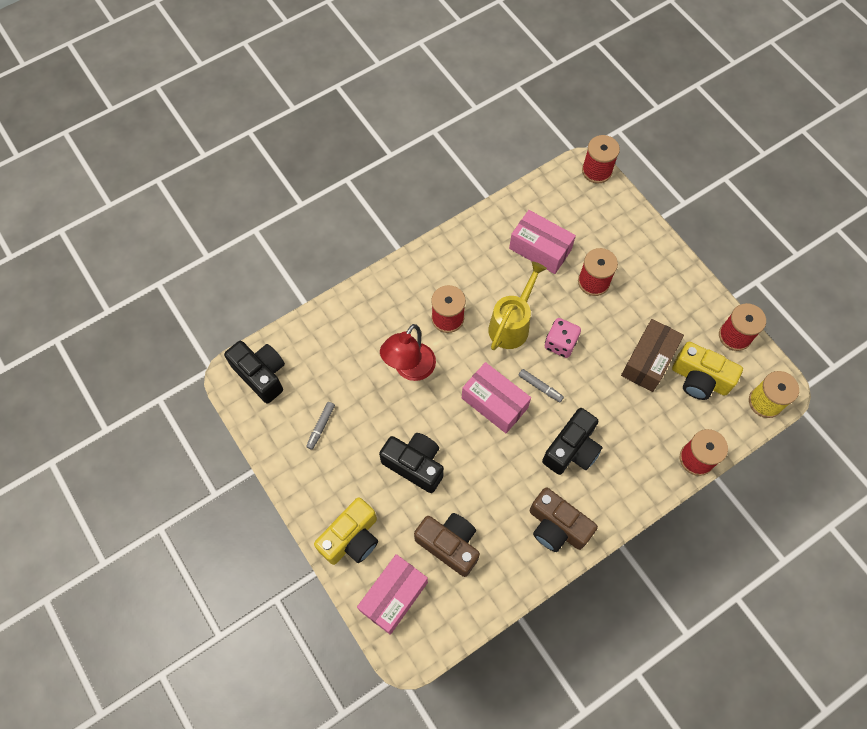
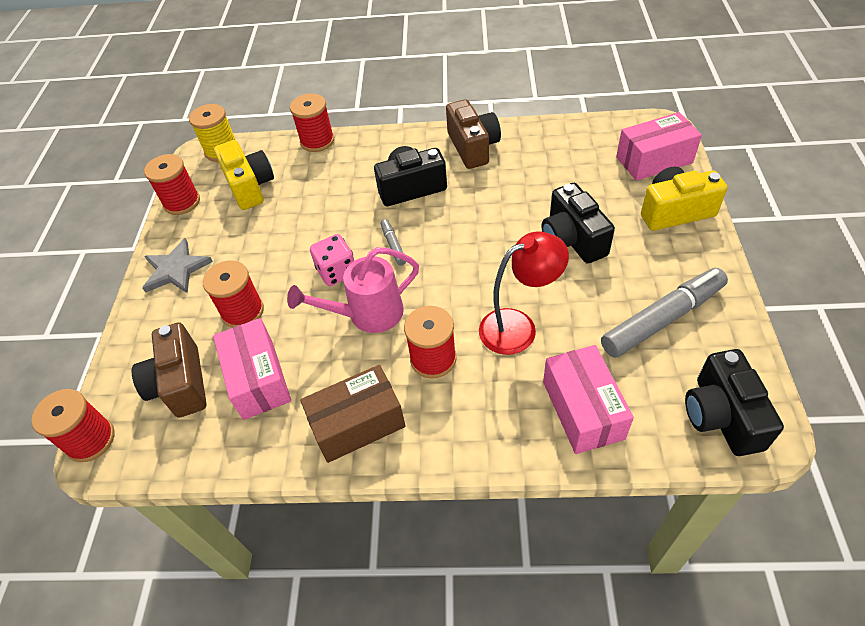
camera: 140 degrees left, 15 degrees down
grey marker [306,402,335,450] -> grey marker [601,268,728,358], size x2.20
brown camera [414,513,480,577] -> brown camera moved to [132,322,207,418]
pink box [462,362,531,433] -> pink box moved to [543,345,634,454]
yellow watering can [488,261,547,350] -> pink watering can [287,247,419,333]
brown box [621,319,684,392] -> brown box moved to [300,365,406,463]
none -> grey star [143,238,213,294]

